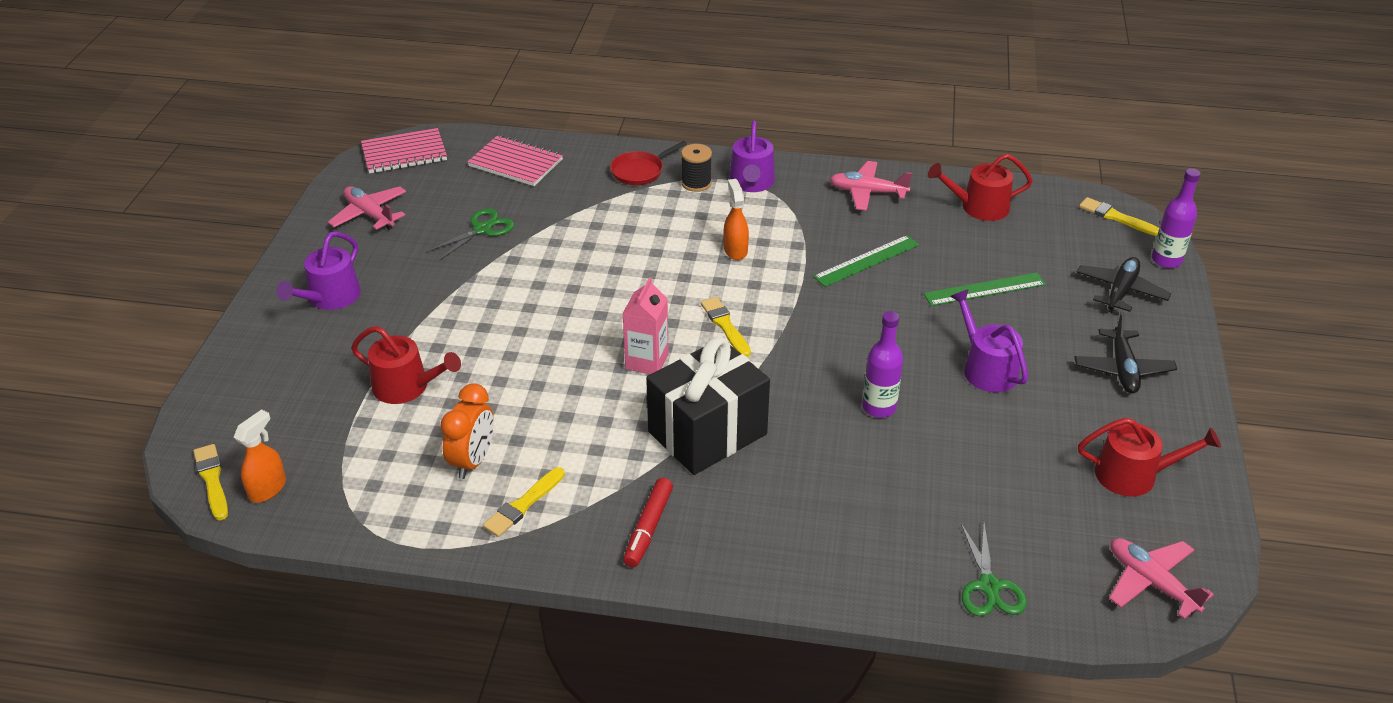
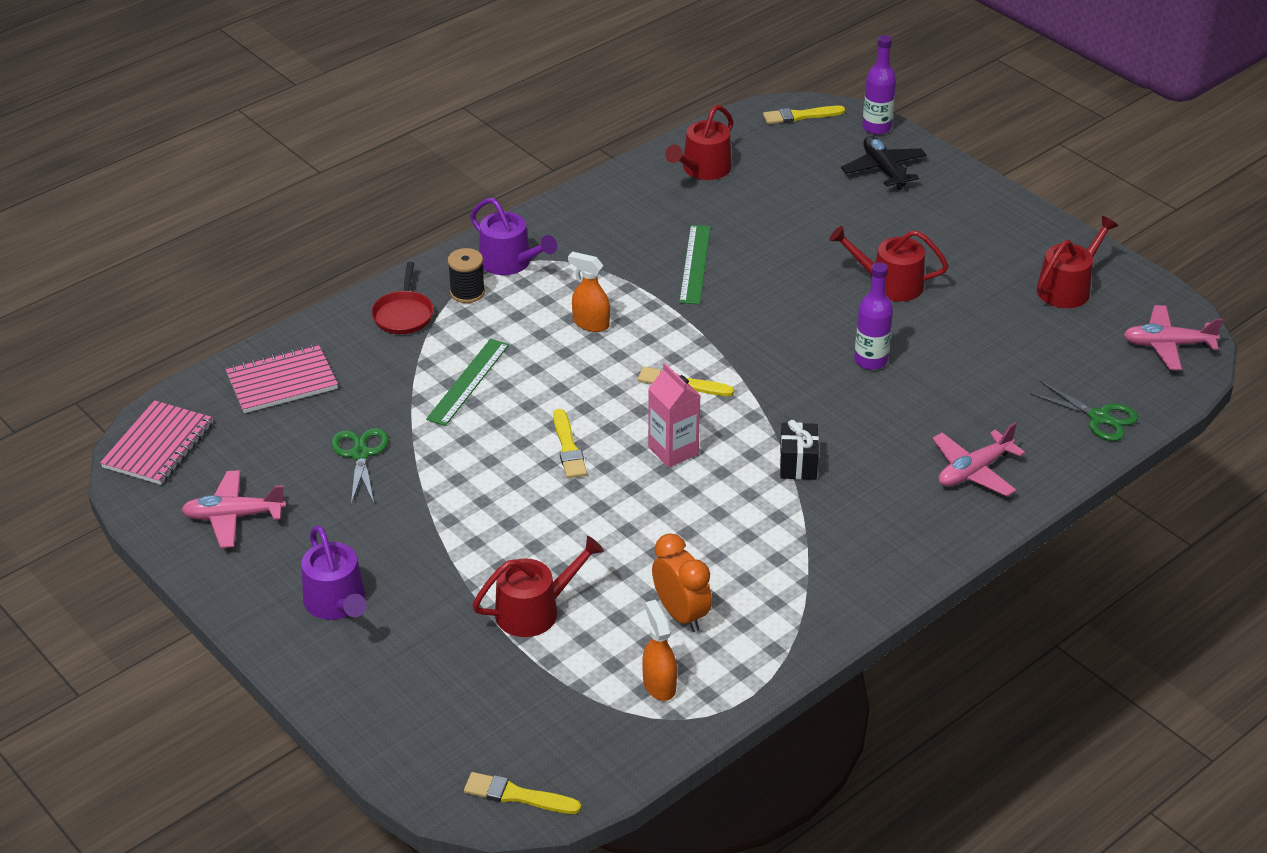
camera: 50 degrees left, 0 degrees up
orange spray bottle [233,409,286,503] -> orange spray bottle moved to [642,600,677,701]
yellow brush [483,467,565,537] -> yellow brush moved to [553,409,587,478]
red marker [623,478,673,567] -> none
black gift [646,337,770,475] -> black gift [780,420,819,480], size x0.46
pink plane [830,161,912,211] -> pink plane moved to [932,422,1025,496]
green ruler [923,272,1046,306] -> green ruler moved to [426,339,509,426]
purple watering can [950,289,1028,392] -> red watering can [829,226,948,302]
black plane [1074,312,1177,394] -> none

